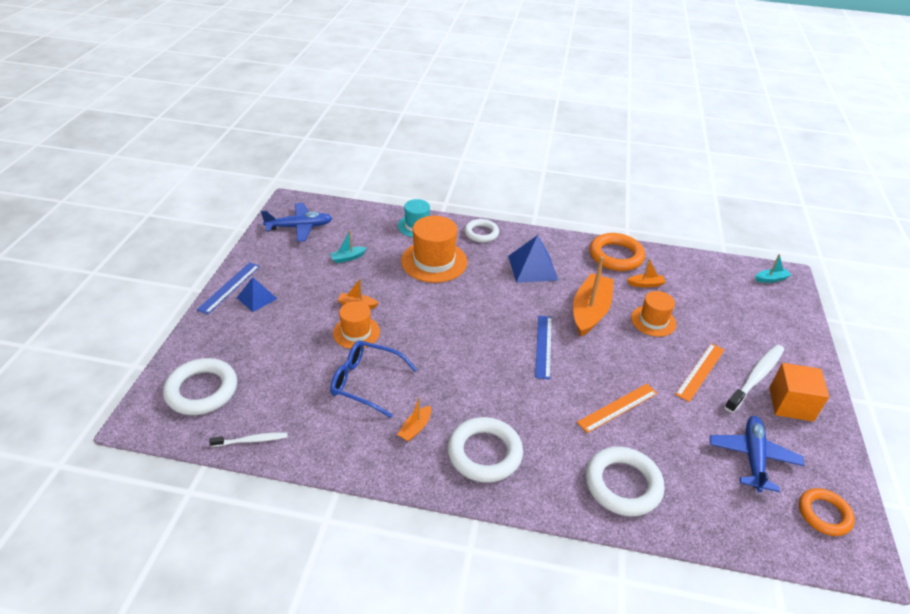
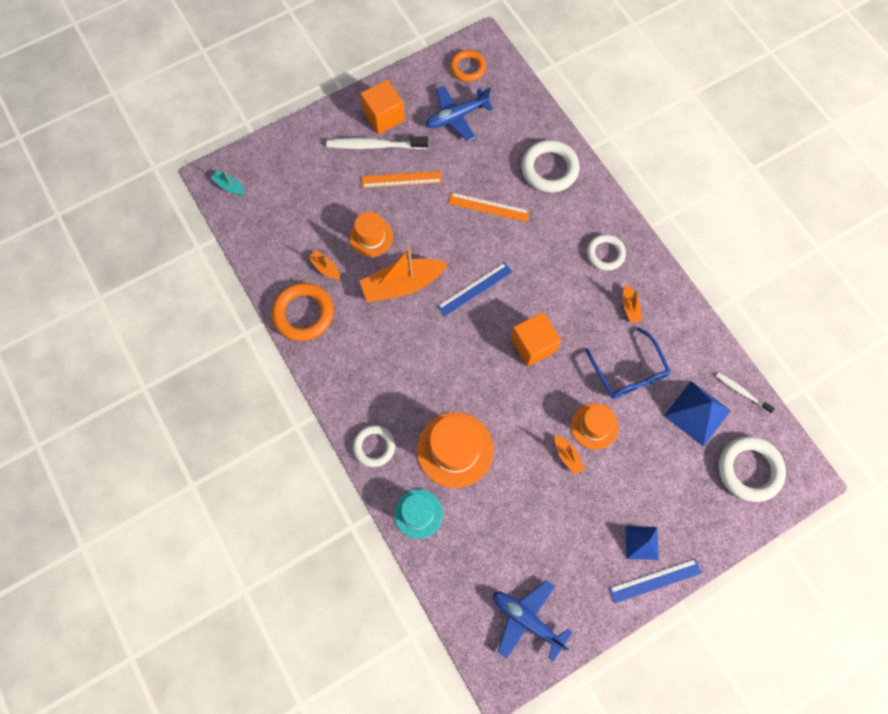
camera: 130 degrees left, 30 degrees up
turquoise boat [330,231,367,263] -> none
orange boat [397,397,431,442] -> orange boat turned 90 degrees clockwise [623,284,642,323]
white ring [447,417,523,483] -> white ring [587,234,626,271], size x0.65
blue pyramid [508,235,558,283] -> blue pyramid moved to [664,381,730,447]
none -> orange cube [511,312,561,367]

